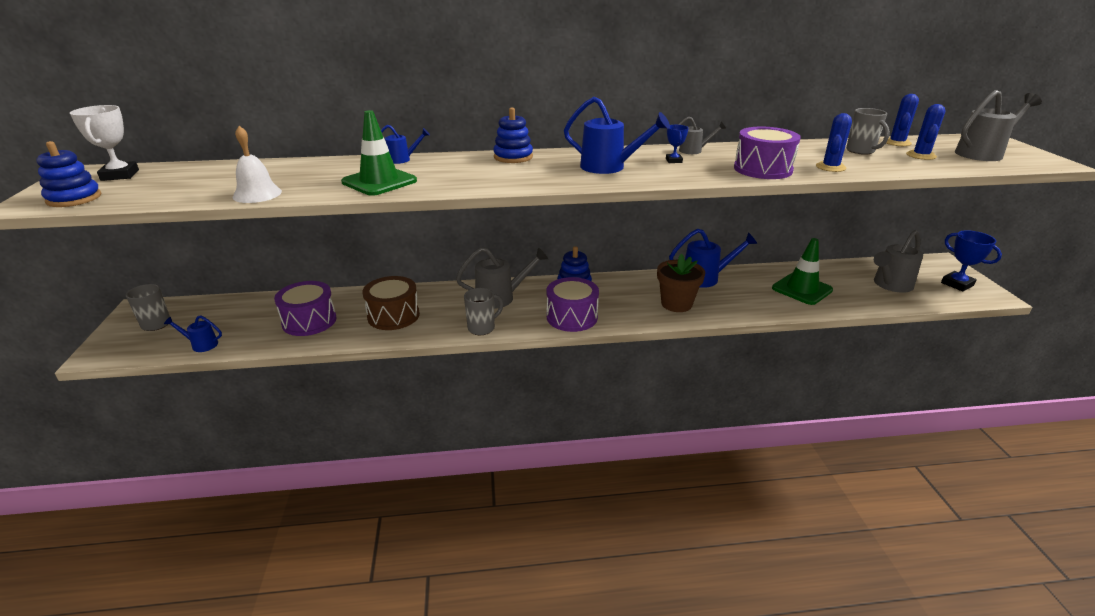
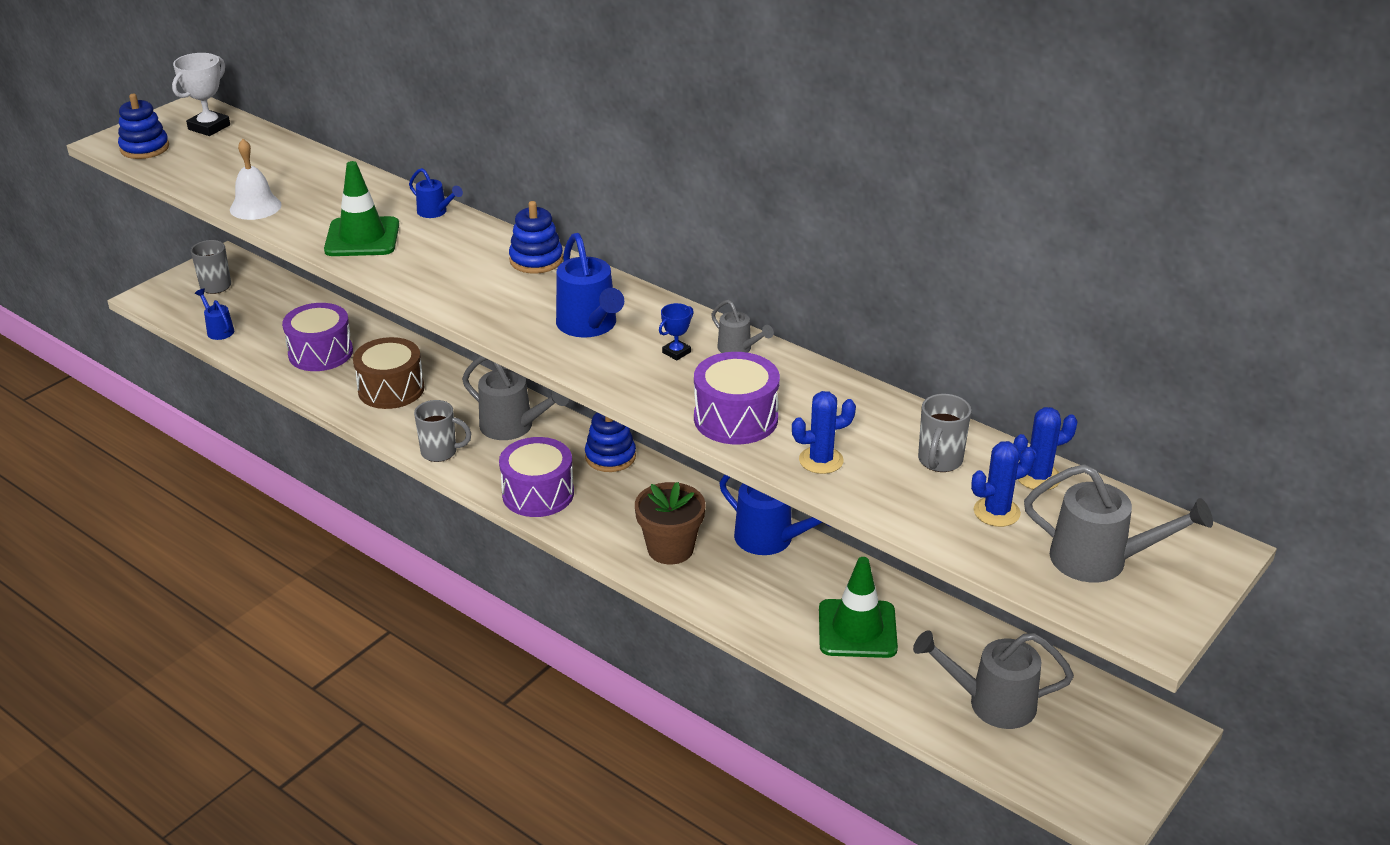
camera: 45 degrees right, 5 degrees up
blue trophy [941,230,1002,291] -> none

